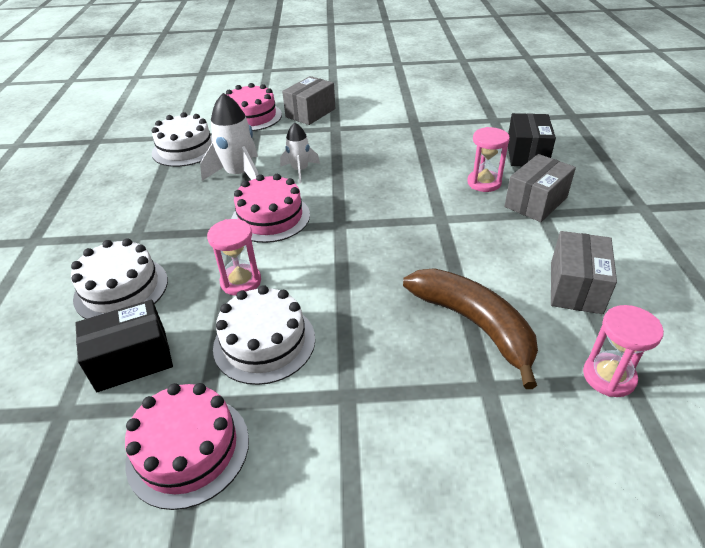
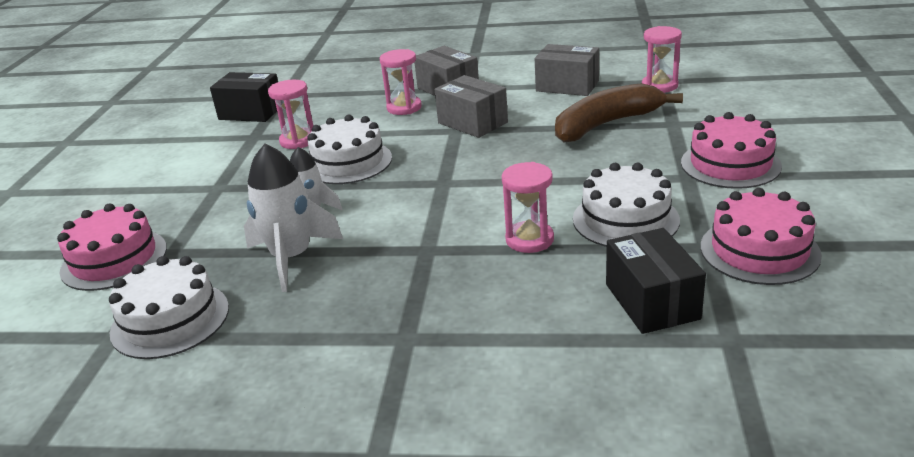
camera: 80 degrees left, 10 degrees down
white cake [71,238,168,319] -> white cake moved to [308,115,392,184]
pink cake [231,174,310,243] -> pink cake moved to [681,112,782,189]
grey box [282,76,335,125] -> grey box moved to [435,75,508,138]
black box [508,113,556,166] -> black box moved to [210,72,278,122]
none -> pink hourglass [268,80,313,149]

